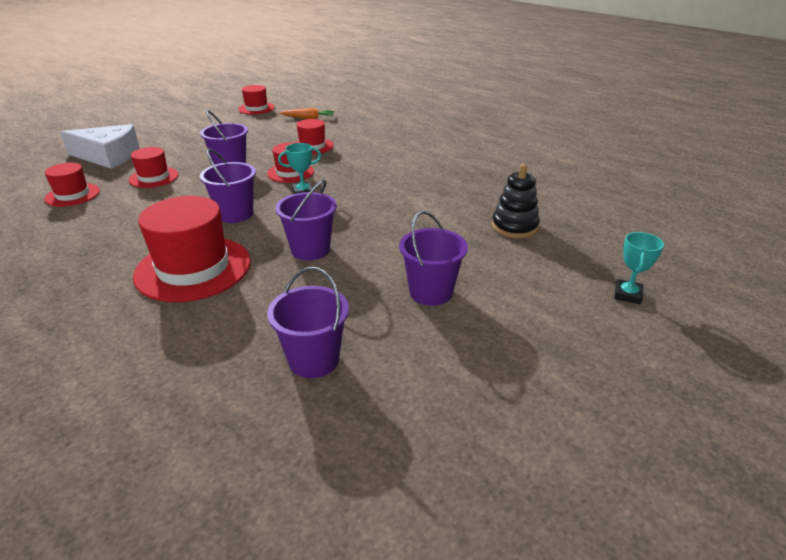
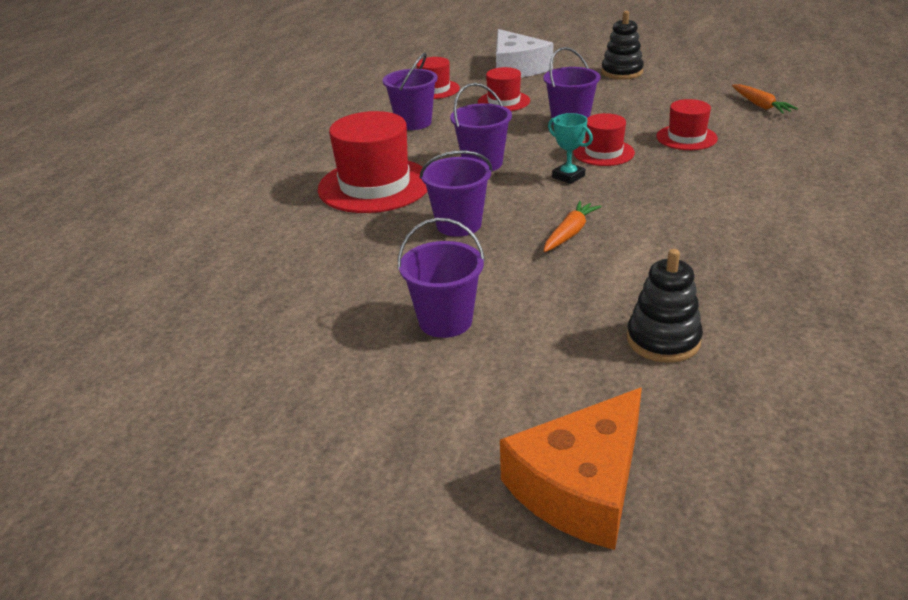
camera: 65 degrees right, 0 degrees up
red hat [238,85,275,115] -> none
purple bucket [267,267,349,378] -> purple bucket moved to [382,52,438,130]
turquoise trophy [614,232,664,305] -> orange cheese [500,388,642,550]
none -> orange carrot [544,201,602,252]
none -> black stacking toy [601,11,644,79]

